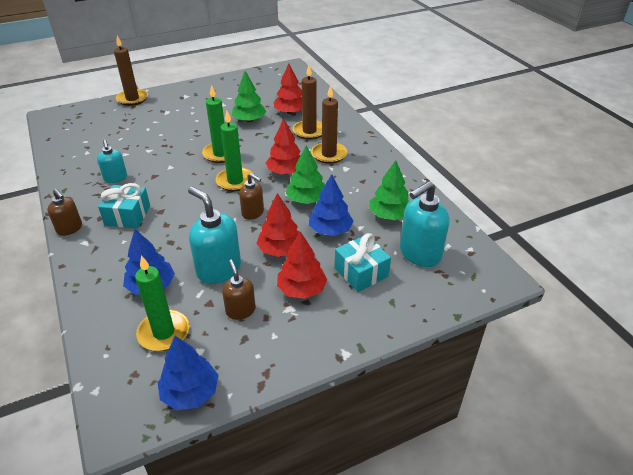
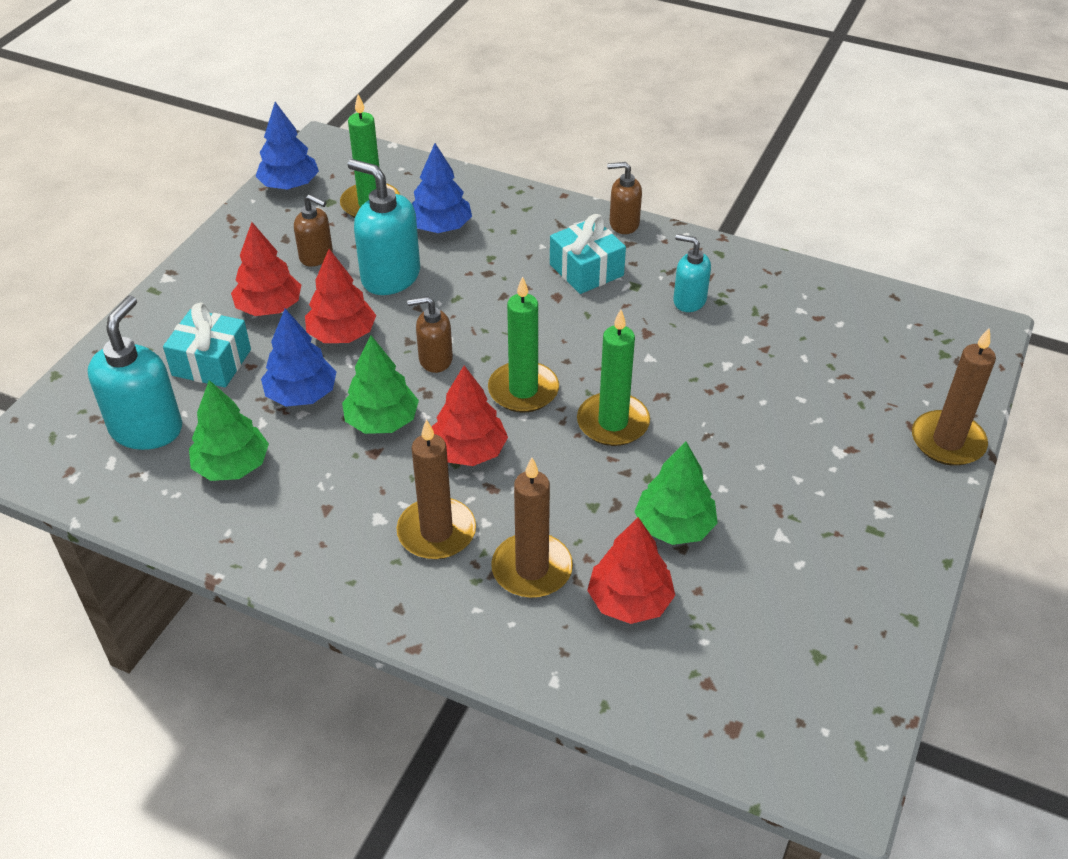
camera: 140 degrees right, 5 degrees up
turquoise soap dispenser [188,187,241,284] -> turquoise soap dispenser turned 150 degrees counterclockwise [348,159,420,295]

